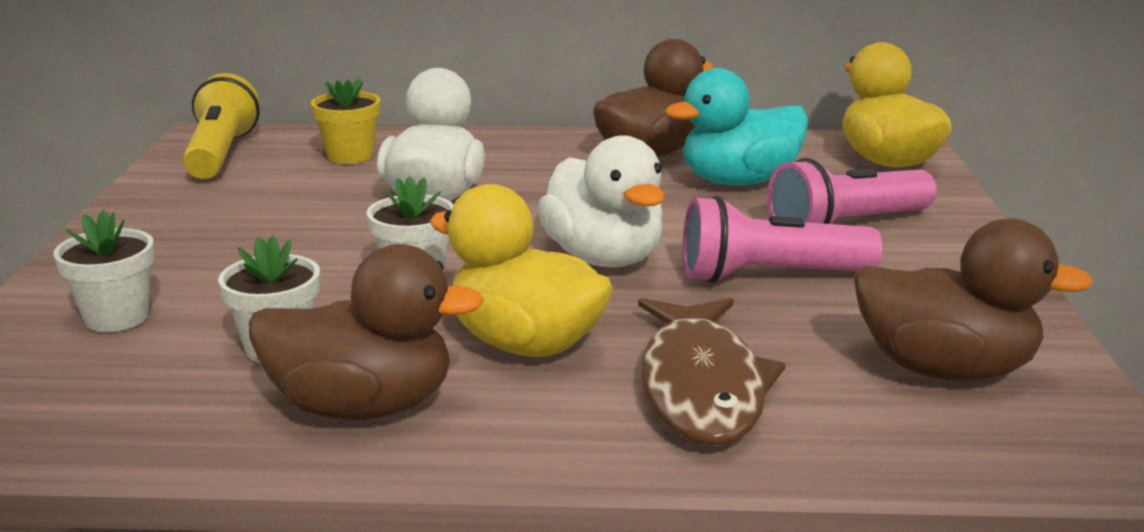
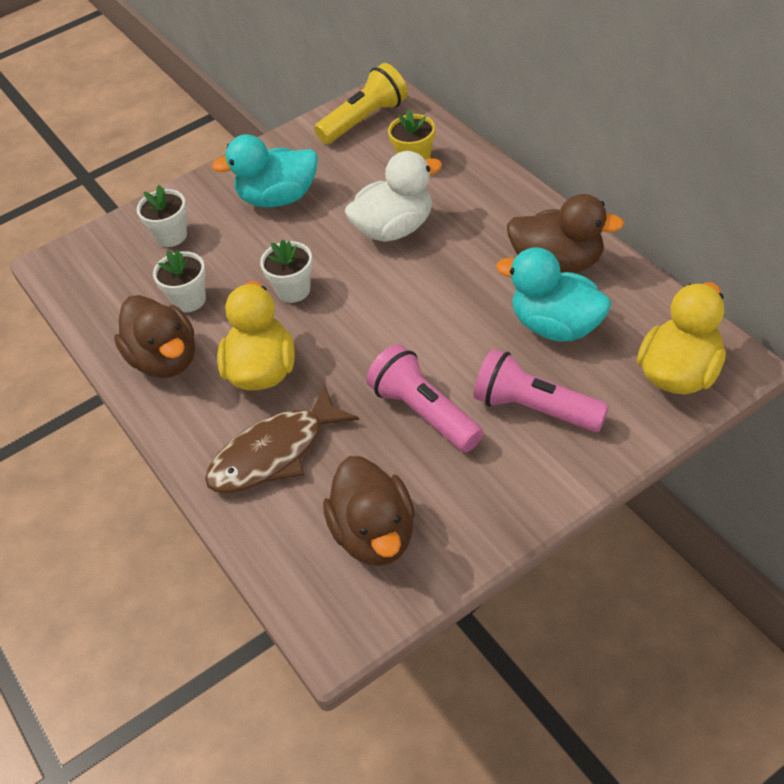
camera: 60 degrees right, 25 degrees up
white duck [537,135,665,268] -> none
none -> turquoise duck [211,134,318,207]

